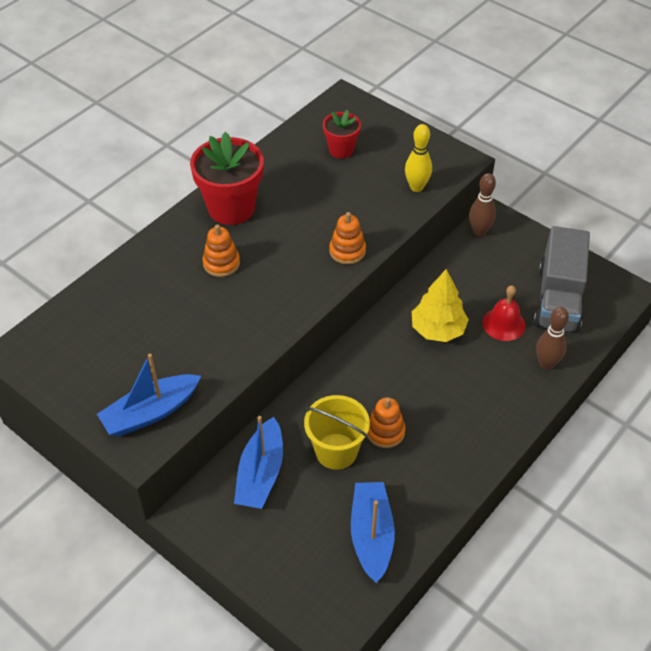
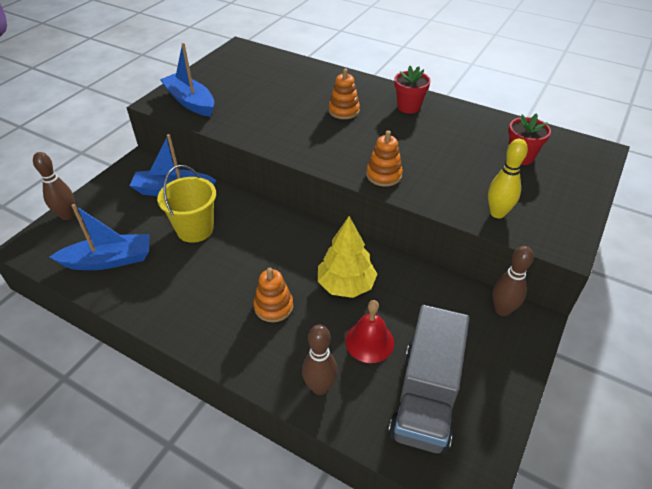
camera: 80 degrees right, 5 degrees down
red flower pot [190,132,264,225] -> red flower pot [394,66,431,114], size x0.56
orange stacking toy [367,397,406,448] -> orange stacking toy moved to [254,268,293,322]
grey truck [533,226,590,333] -> grey truck turned 75 degrees counterclockwise [388,305,469,454]
none -> brown bowling pin [33,152,74,220]

